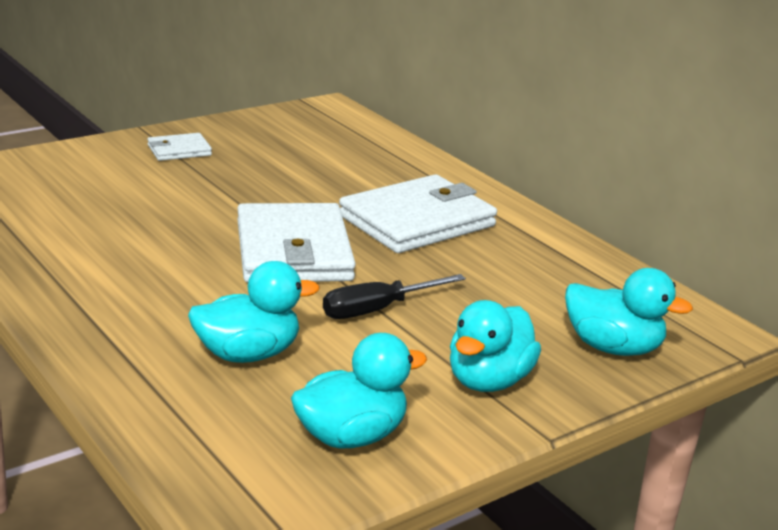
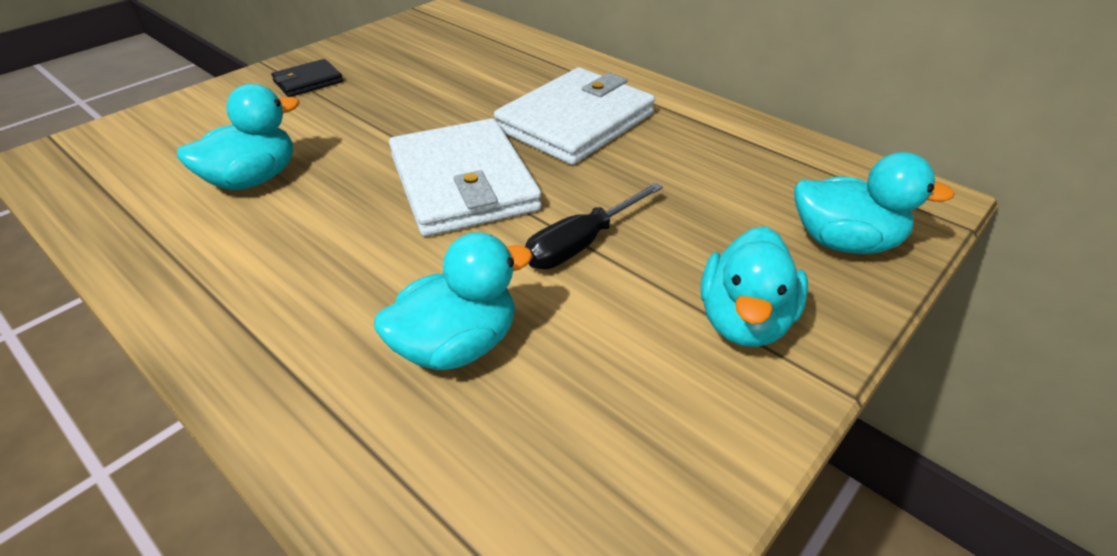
camera: 10 degrees left, 15 degrees up
white wallet [147,133,212,161] -> black wallet [271,59,343,97]
turquoise duck [291,333,427,448] -> turquoise duck moved to [177,84,299,190]

